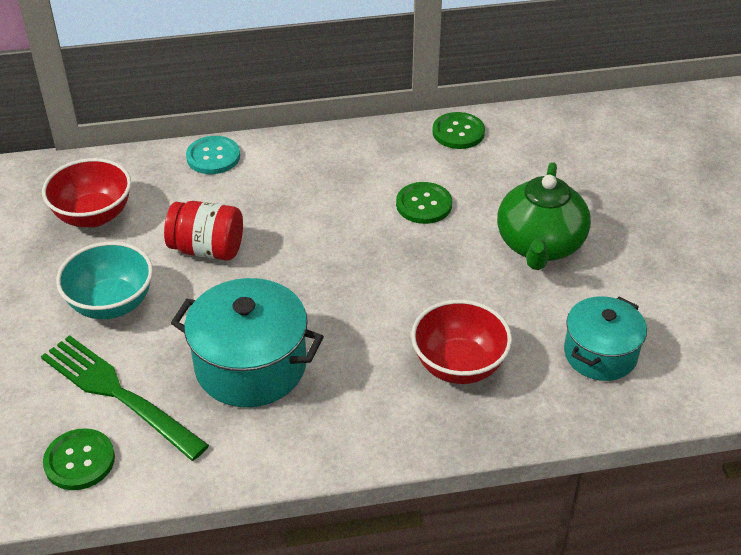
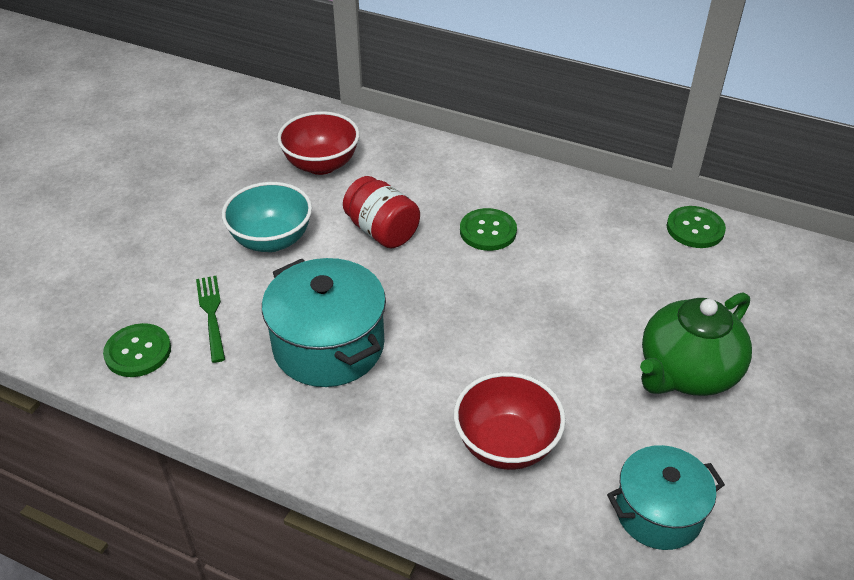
camera: 35 degrees right, 0 degrees up
green fork [41,335,209,461] -> green fork [196,276,225,363], size x0.58
turquoise button [186,136,240,174] -> none
green button [396,182,452,224] -> green button moved to [460,208,517,251]

